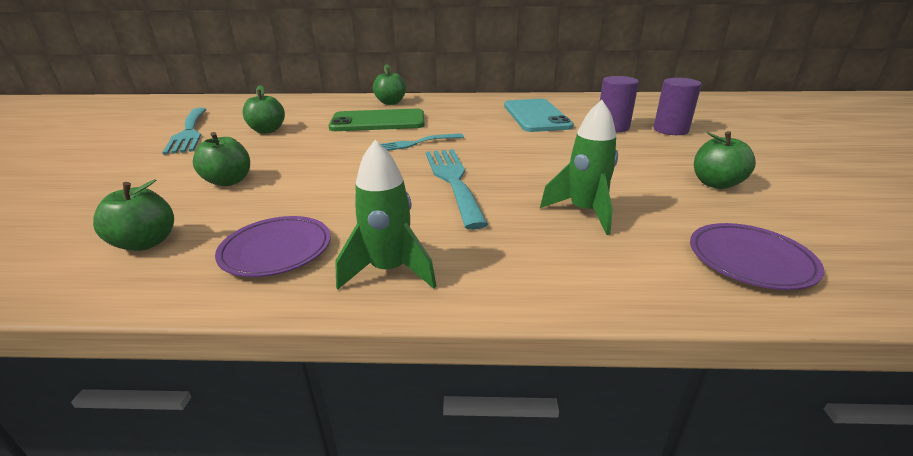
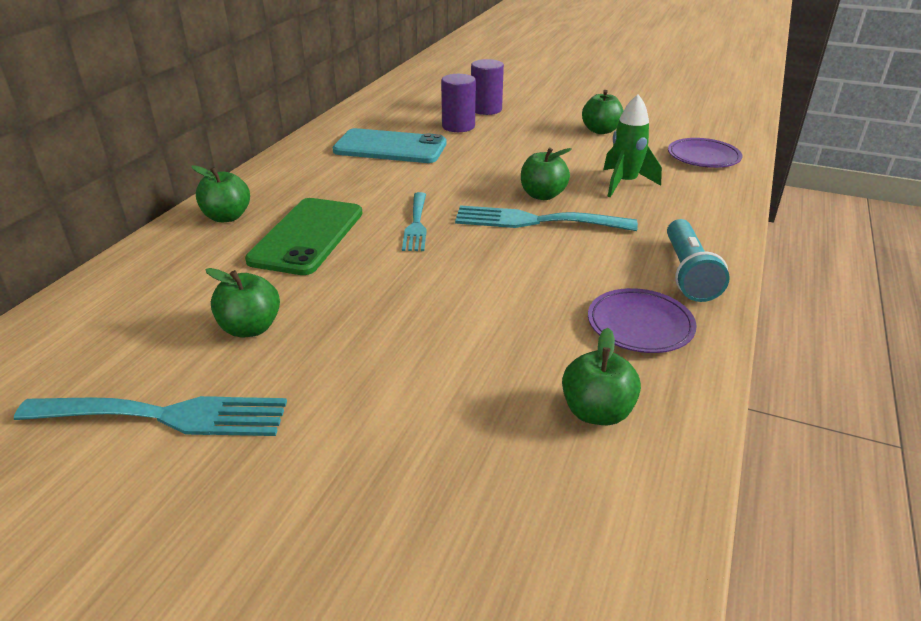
camera: 70 degrees left, 5 degrees up
green apple [193,132,250,186] -> green apple moved to [521,148,572,200]
green rocket [335,140,436,290] -> turquoise flashlight [667,219,730,302]

